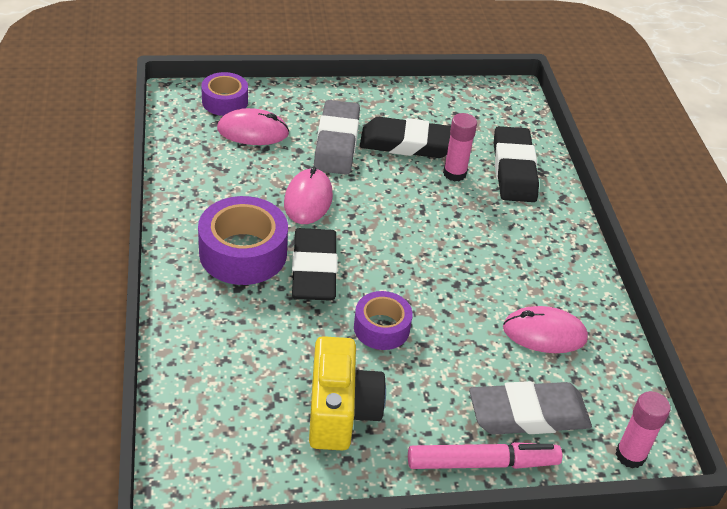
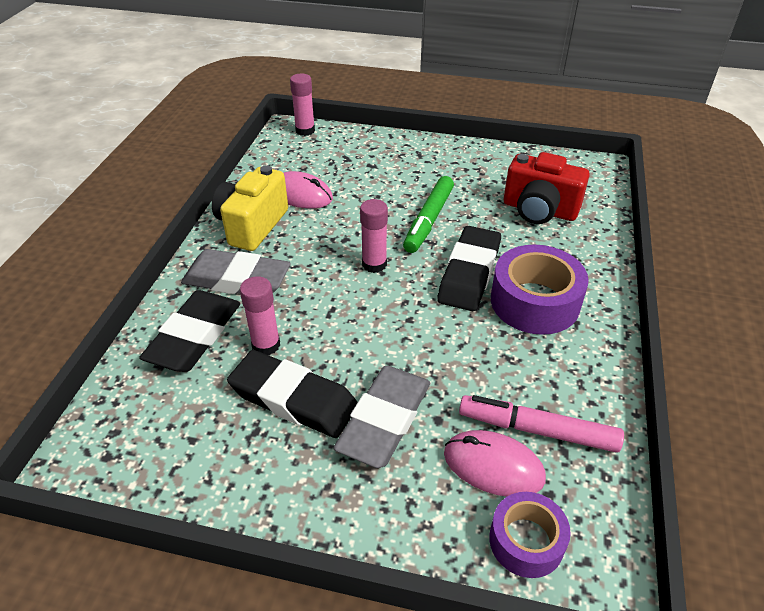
camera: 155 degrees left, 0 degrees up
pink mouse [284,166,333,224] -> none
yellow camera [309,336,386,451] -> yellow camera moved to [212,165,288,251]
purple tape [354,291,413,350] -> green marker [403,176,454,253]
pink marker [408,442,562,469] -> pink marker moved to [459,395,624,453]
grey eraser [469,381,592,435] -> grey eraser moved to [181,249,291,294]
none -> pink glue stick [360,199,388,273]
none -> red camera [504,152,590,224]

